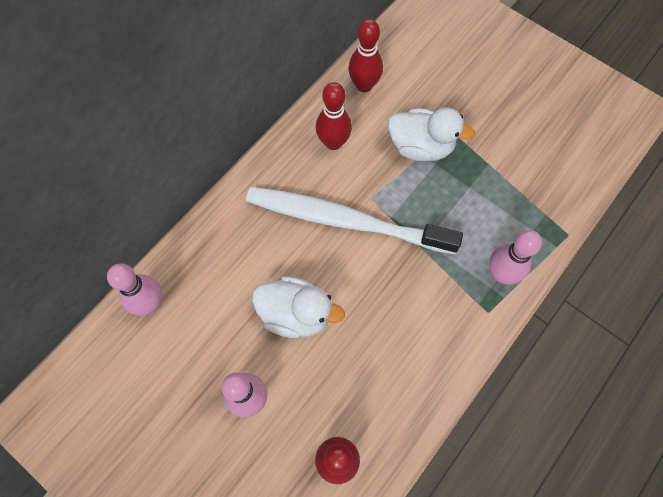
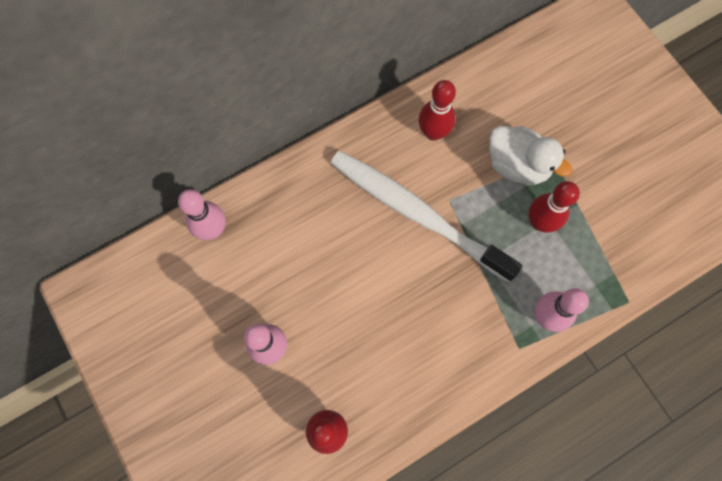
camera: 20 degrees right, 5 degrees up
white duck [252,276,345,338] -> none
red bowling pin [348,19,383,92] -> red bowling pin moved to [529,181,580,233]

